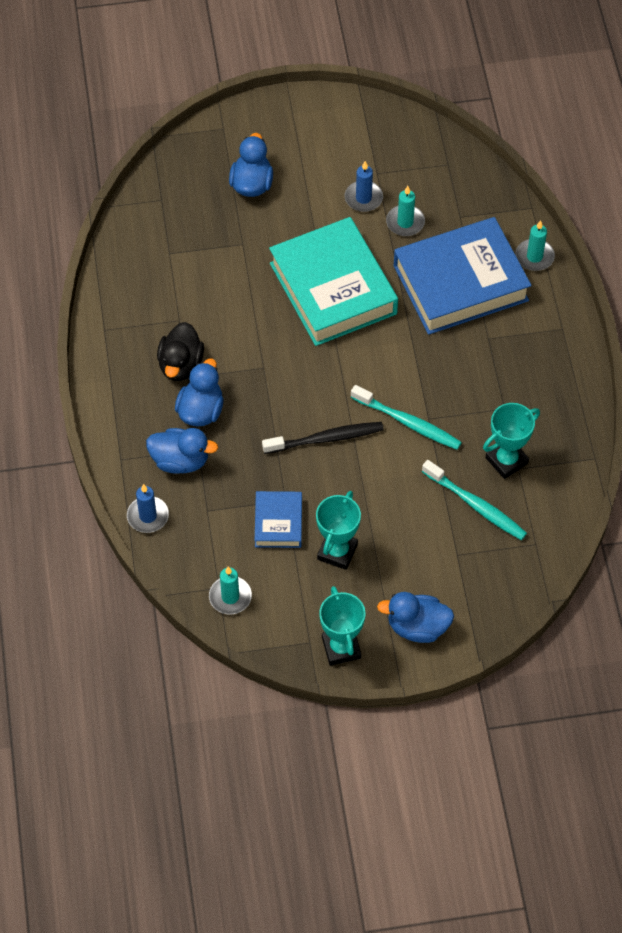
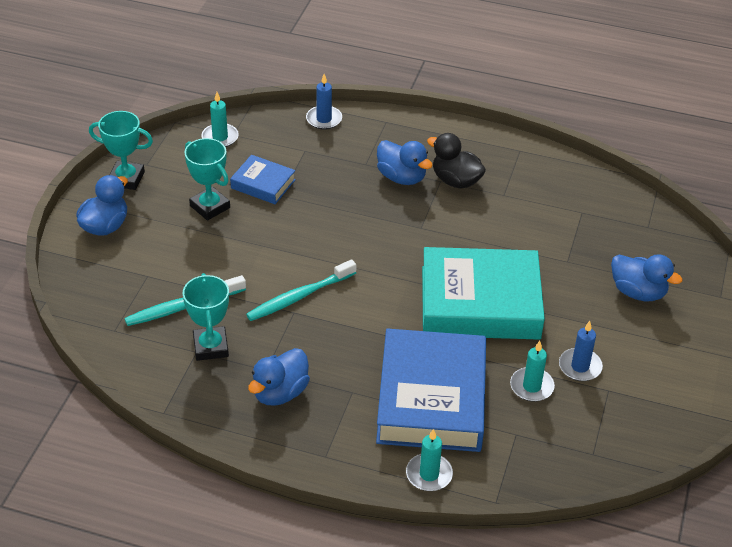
camera: 115 degrees right, 15 degrees down
blue duck [146,428,218,474] -> blue duck moved to [248,348,310,406]
black toothbrush [262,422,384,454] -> none

